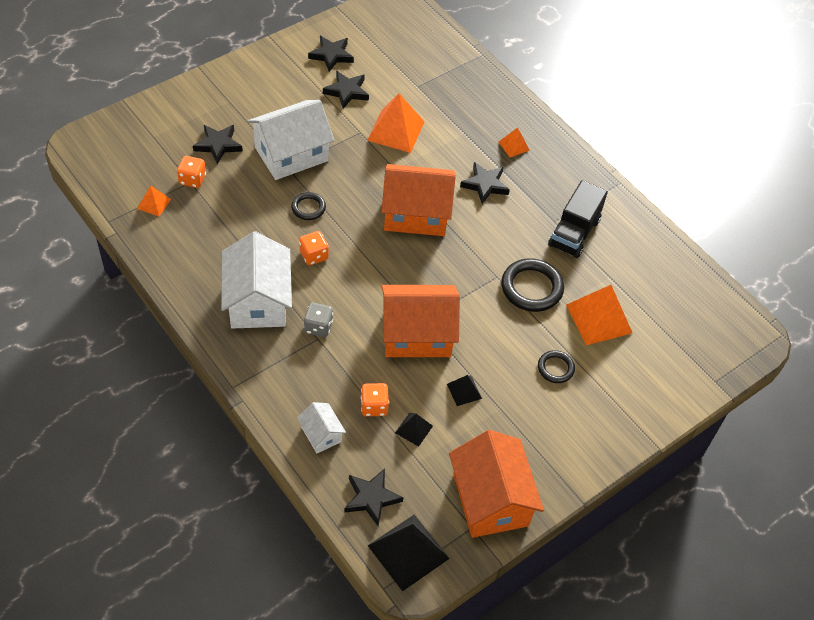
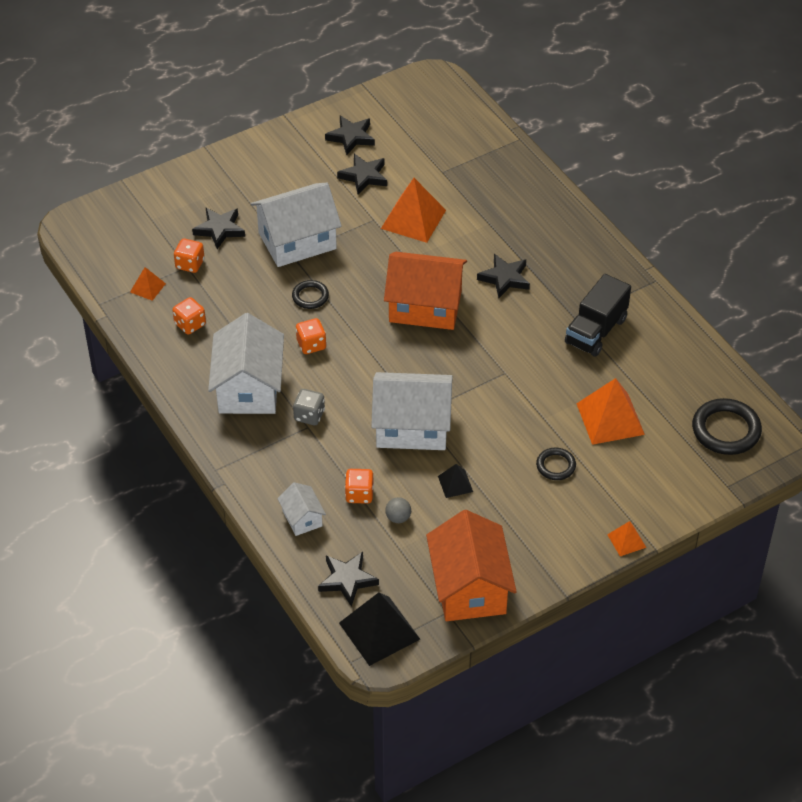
camera: 10 degrees right, 5 degrees down
orange house [381,285,460,357] -> white house [371,372,453,450]
black pyramid [395,413,433,447] -> grey ball [385,497,411,523]
orange pyramid [499,128,530,157] -> orange pyramid moved to [607,521,646,556]
black ring [501,258,564,312] -> black ring moved to [692,398,762,455]
none -> orange dice [173,297,206,335]

